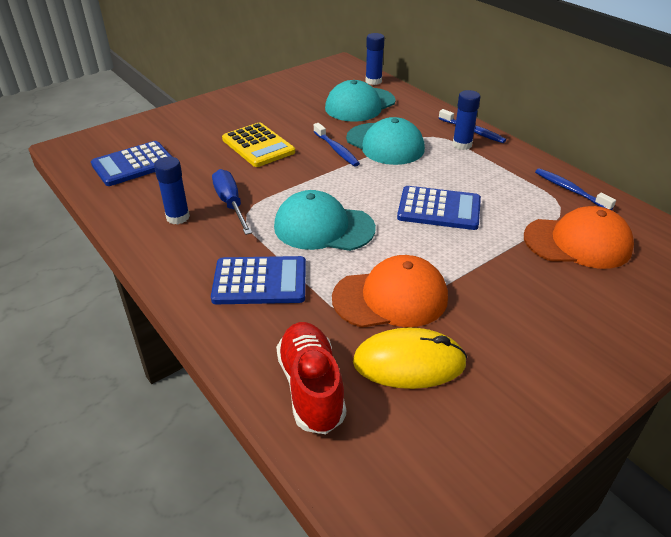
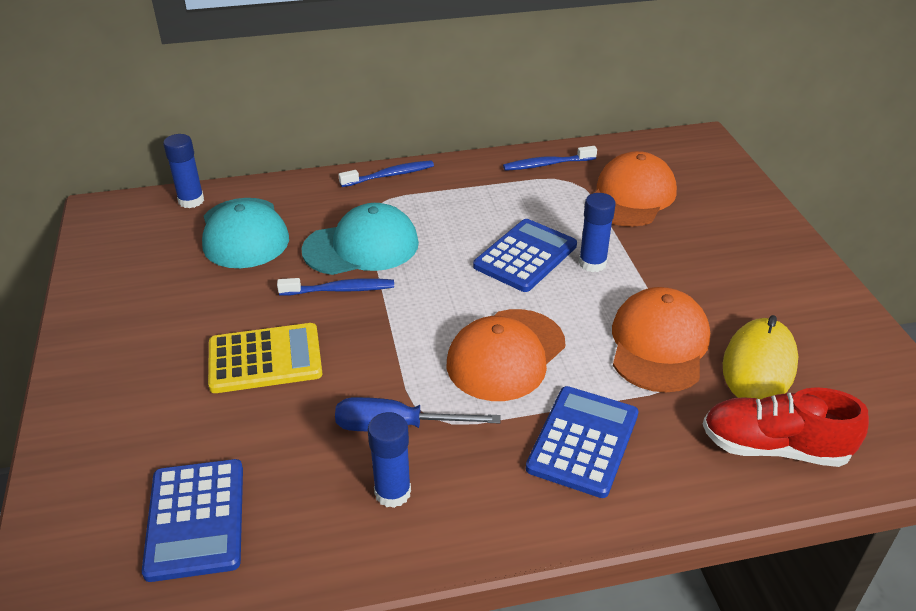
camera: 65 degrees left, 0 degrees up
turquoise cap [274,190,376,251] -> orange cap [447,309,565,401]
blue glue stick [452,90,480,150] -> blue glue stick moved to [579,193,616,272]

